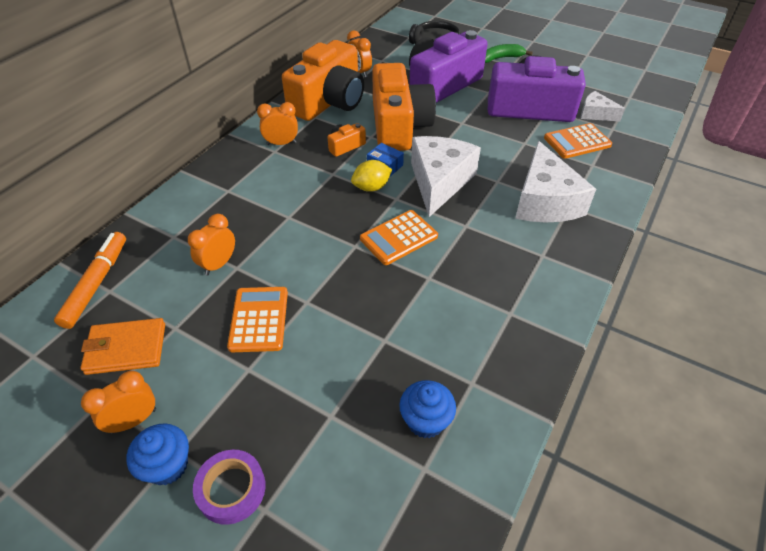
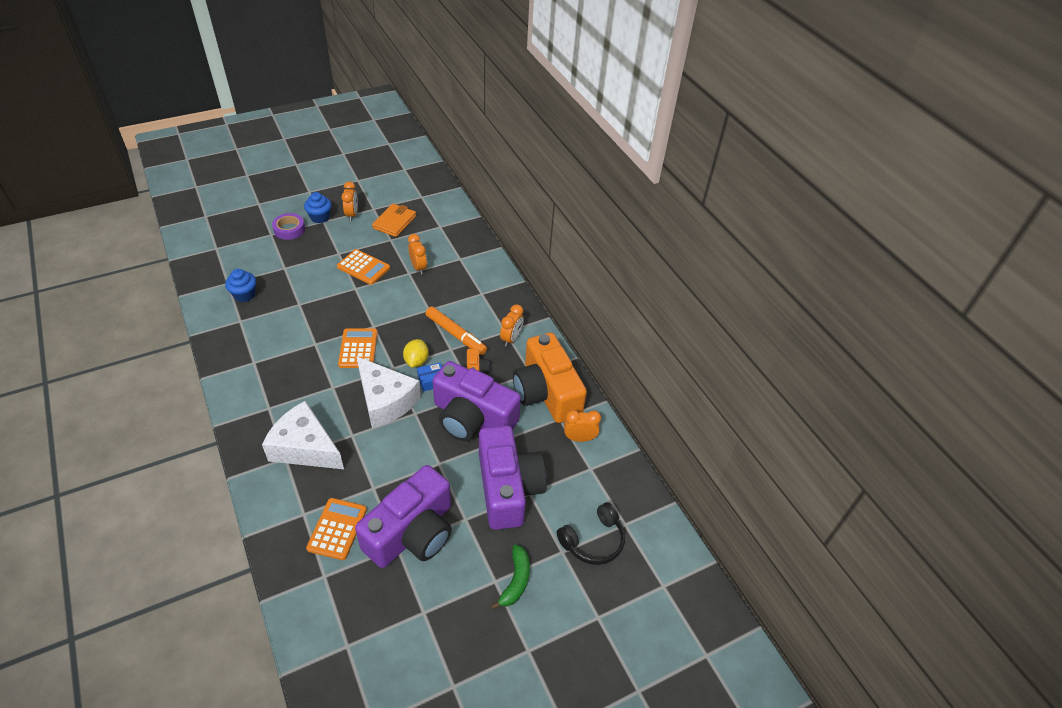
camera: 120 degrees right, 0 degrees up
orange marker [54,232,126,329] -> orange marker moved to [425,306,487,355]
orange camera [372,63,436,151] -> purple camera [432,361,521,441]
white cheese [581,91,625,121] -> none

